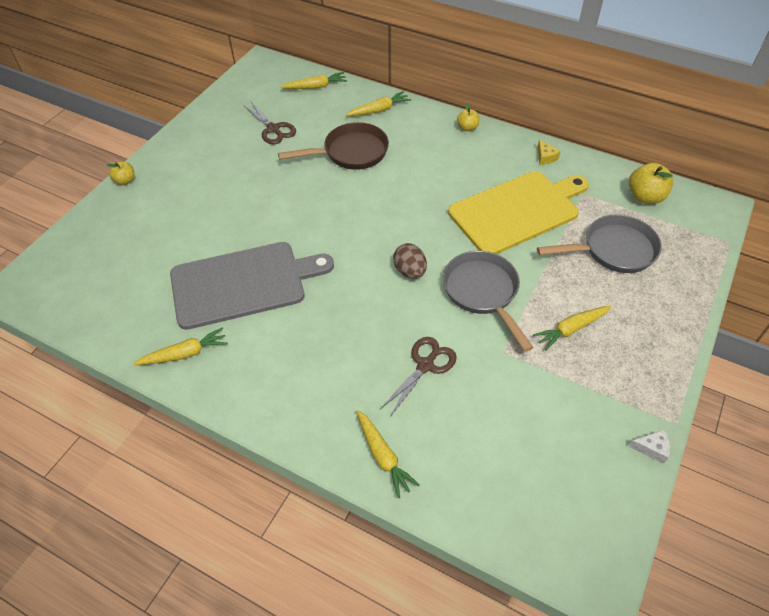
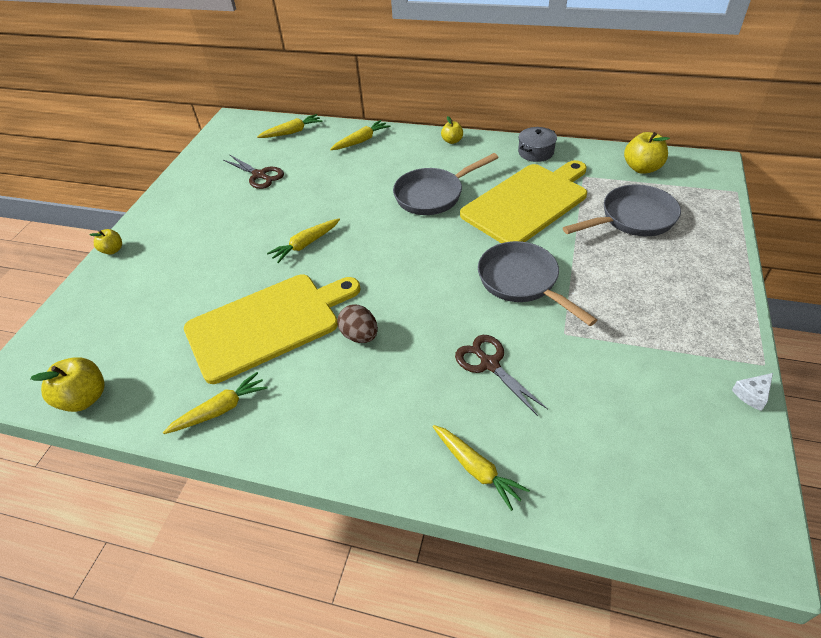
camera: 10 degrees left, 5 degrees down
grey cutting board [170,242,334,330] -> yellow cutting board [184,274,361,384]
brown pan [278,122,389,170] -> none
brown scissors [380,337,457,417] -> brown scissors turned 60 degrees counterclockwise [455,335,548,416]
brown egg [393,243,427,279] -> brown egg moved to [337,304,378,343]
yellow carrot [533,305,611,351] -> yellow carrot moved to [267,219,340,263]
yellow cheese [537,139,561,165] -> grey pot [518,127,557,162]
white cheese [628,430,670,464] -> white cheese turned 150 degrees clockwise [732,373,773,411]
none -> yellow apple [30,357,105,412]
none -> grey pan [393,153,499,215]

